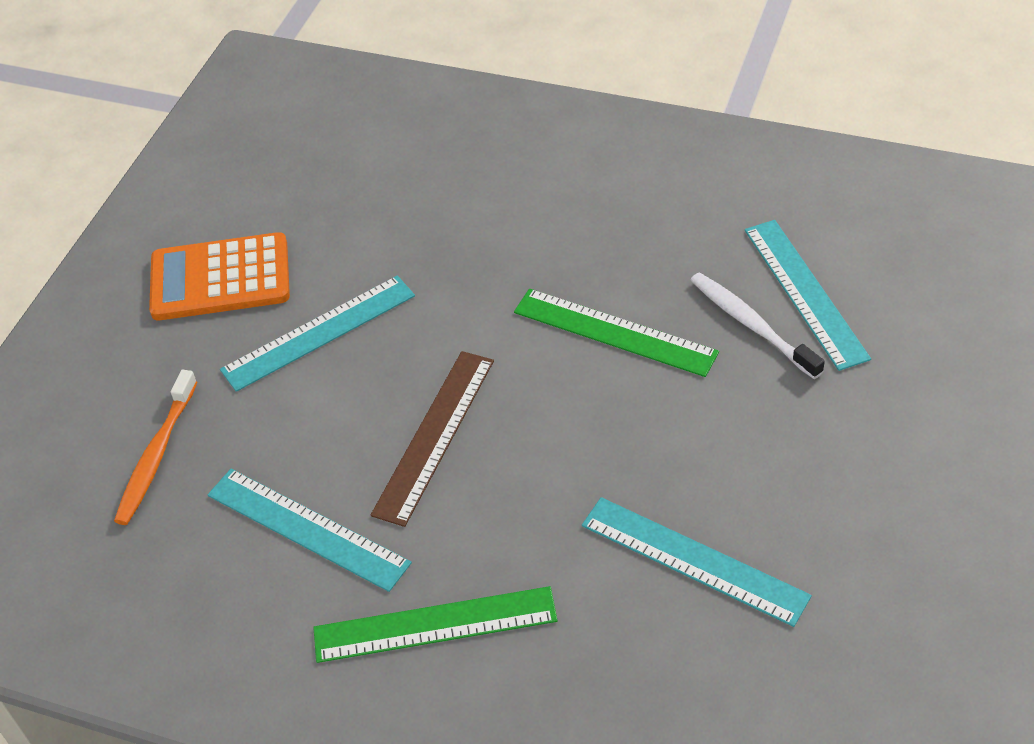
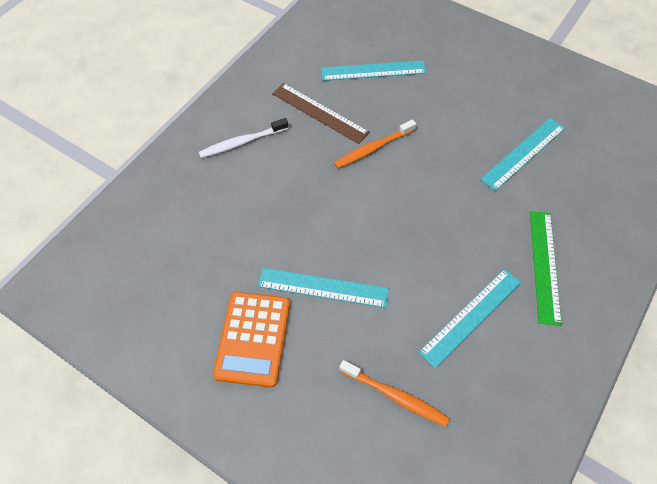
camera: 80 degrees left, 10 degrees up
turquoise ruler [220,276,415,392] -> turquoise ruler turned 60 degrees counterclockwise [258,268,389,308]
brown ruler [371,351,494,527] -> brown ruler moved to [272,83,370,144]
green ruler [514,289,719,377] -> orange toothbrush [334,119,416,168]
white toothbrush [691,272,825,379] -> white toothbrush moved to [199,118,288,158]

